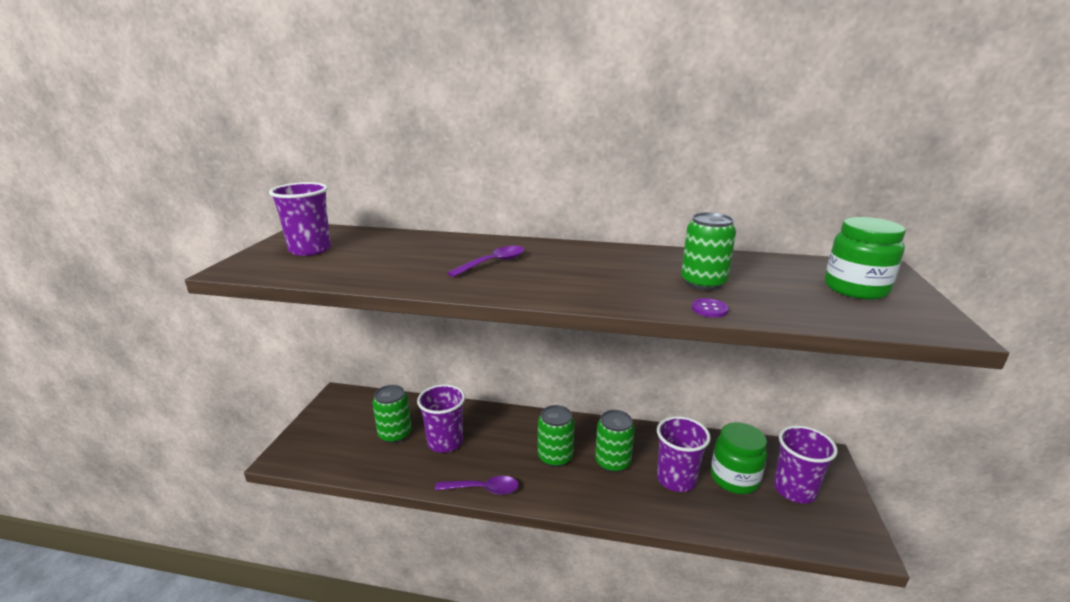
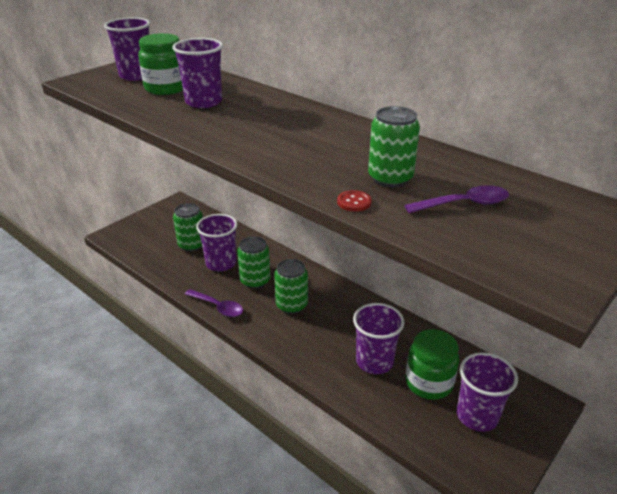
camera: 30 degrees right, 10 degrees up
purple spoon [447,246,524,277] -> purple spoon moved to [405,185,509,213]
green can [595,410,635,473] -> green can moved to [237,236,270,289]
purple button [692,298,729,318] -> red button [337,190,372,212]
green jar [825,217,906,299] -> green jar moved to [138,33,183,95]
none -> purple cup [172,38,223,108]

